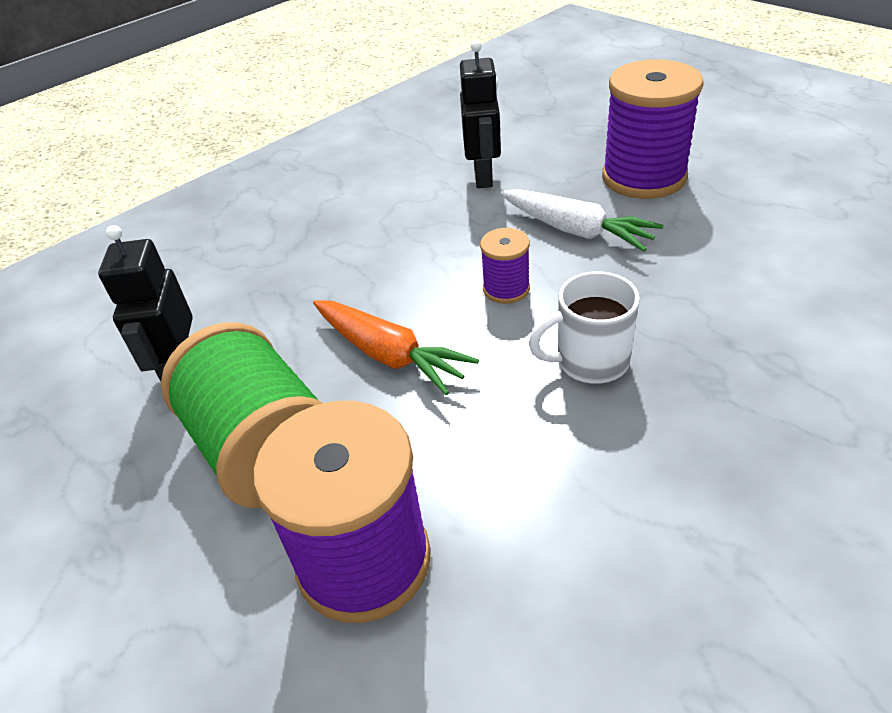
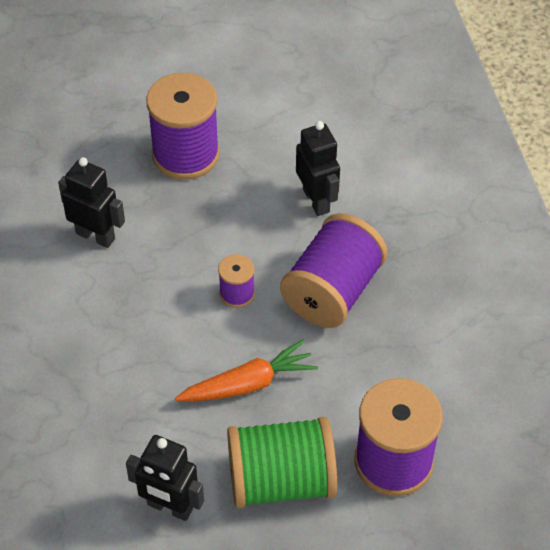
camera: 65 degrees left, 10 degrees up
white carrot [500,189,663,251] -> none
white mug [529,271,640,384] -> purple spool [280,213,388,328]
none -> black robot [296,121,340,216]

